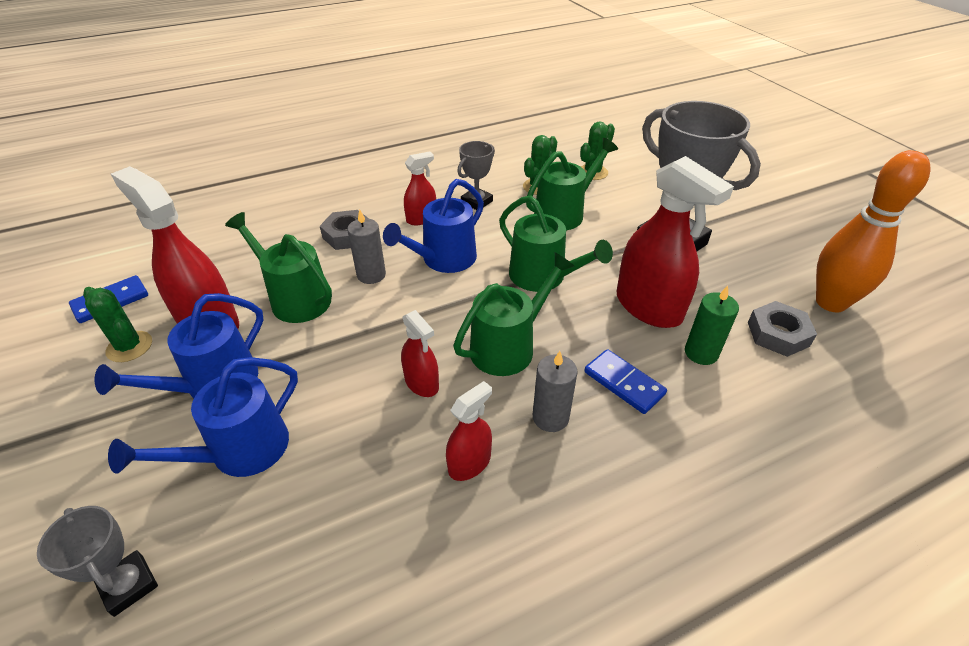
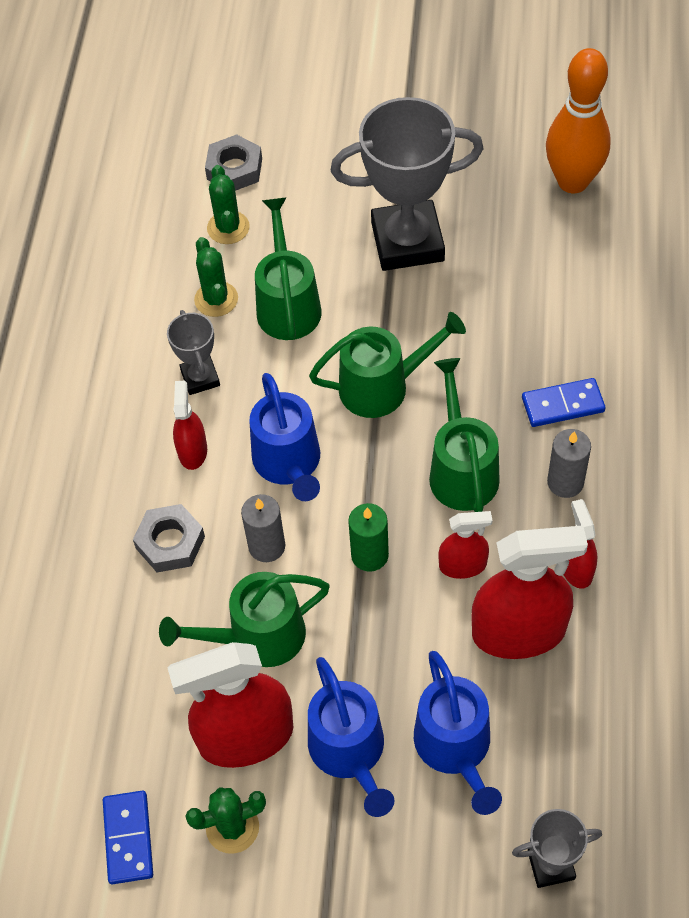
camera: 55 degrees left, 15 degrees up
red spray bottle [617,156,734,328] -> red spray bottle moved to [472,525,588,659]
green candle [685,286,739,365] -> green candle moved to [348,503,389,572]
grey nut [748,301,817,357] -> grey nut moved to [205,135,262,191]

